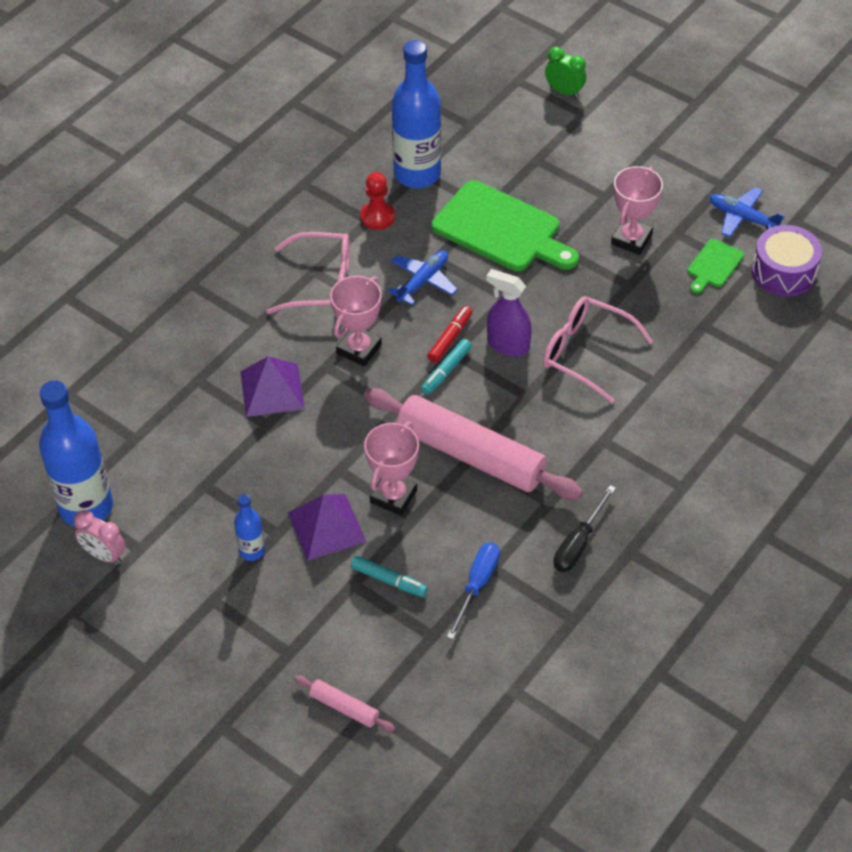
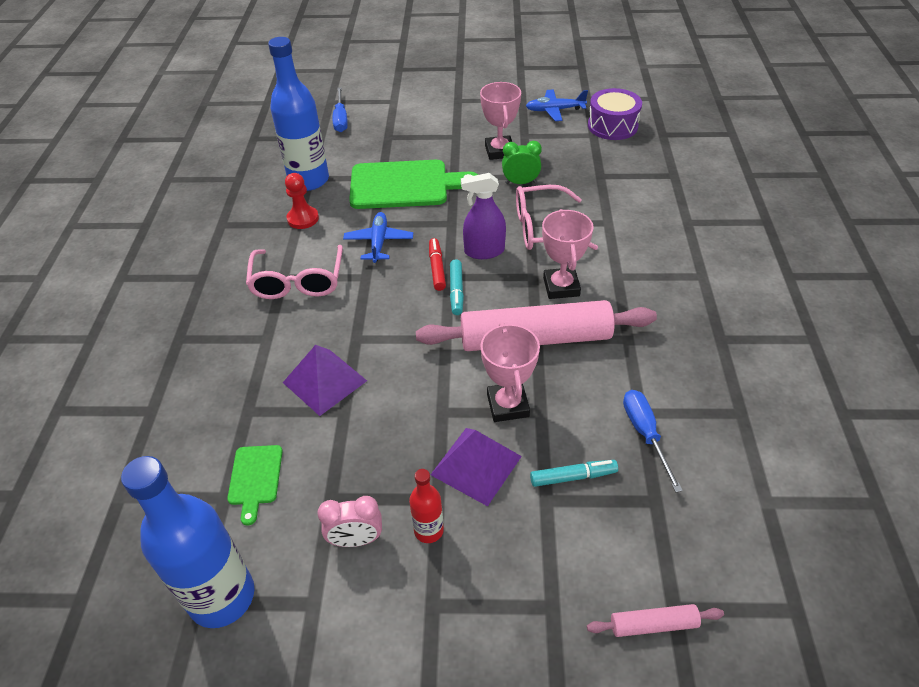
camera: 35 degrees left, 5 degrees down
pink clock [74,510,126,564] -> pink clock moved to [317,496,382,547]
blue bottle [234,494,265,561] -> red bottle [409,469,444,543]
pink glasses [267,232,350,314] -> pink glasses turned 120 degrees clockwise [246,245,343,299]
pink trophy [330,276,382,366] -> pink trophy moved to [542,209,594,299]
green clock [545,47,587,98] -> green clock moved to [502,141,542,184]
black screwdriver [554,485,616,572] -> none
green cutting board [687,239,744,294] -> green cutting board moved to [227,445,283,526]
none -> blue screwdriver [333,87,348,132]

